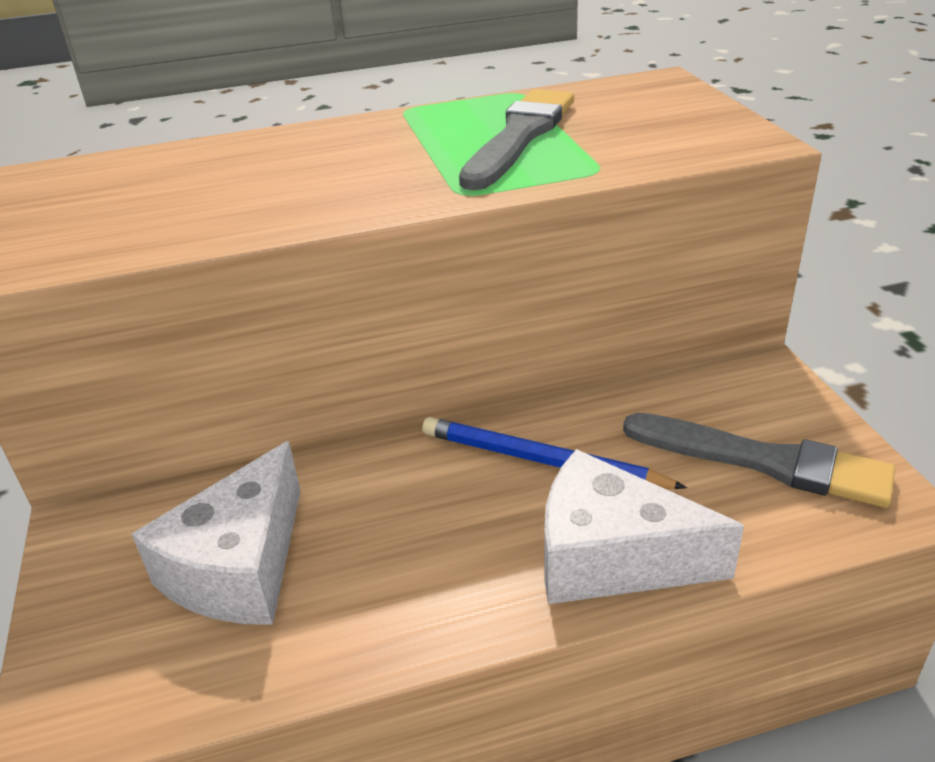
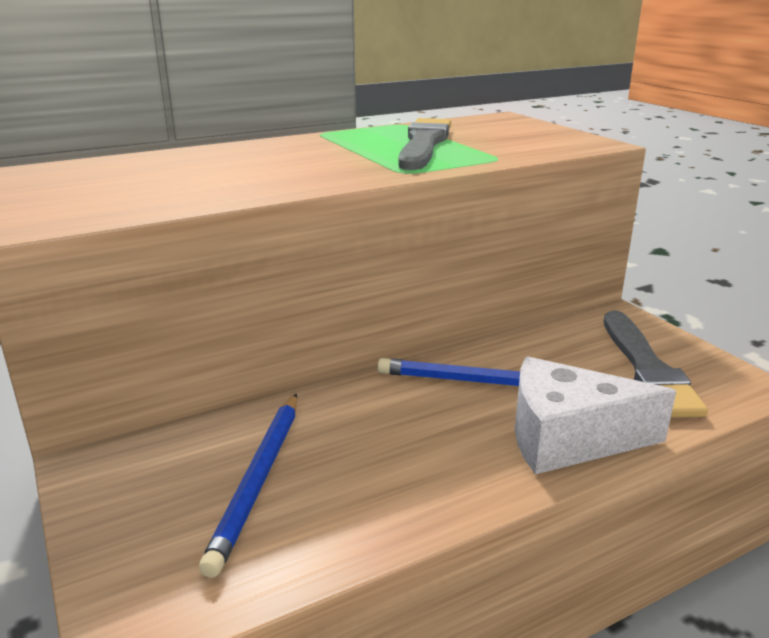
camera: 15 degrees left, 10 degrees down
white cheese [132,441,301,625] -> blue pencil [199,394,297,578]
grey brush [623,413,895,508] -> grey brush turned 75 degrees clockwise [604,311,708,418]

